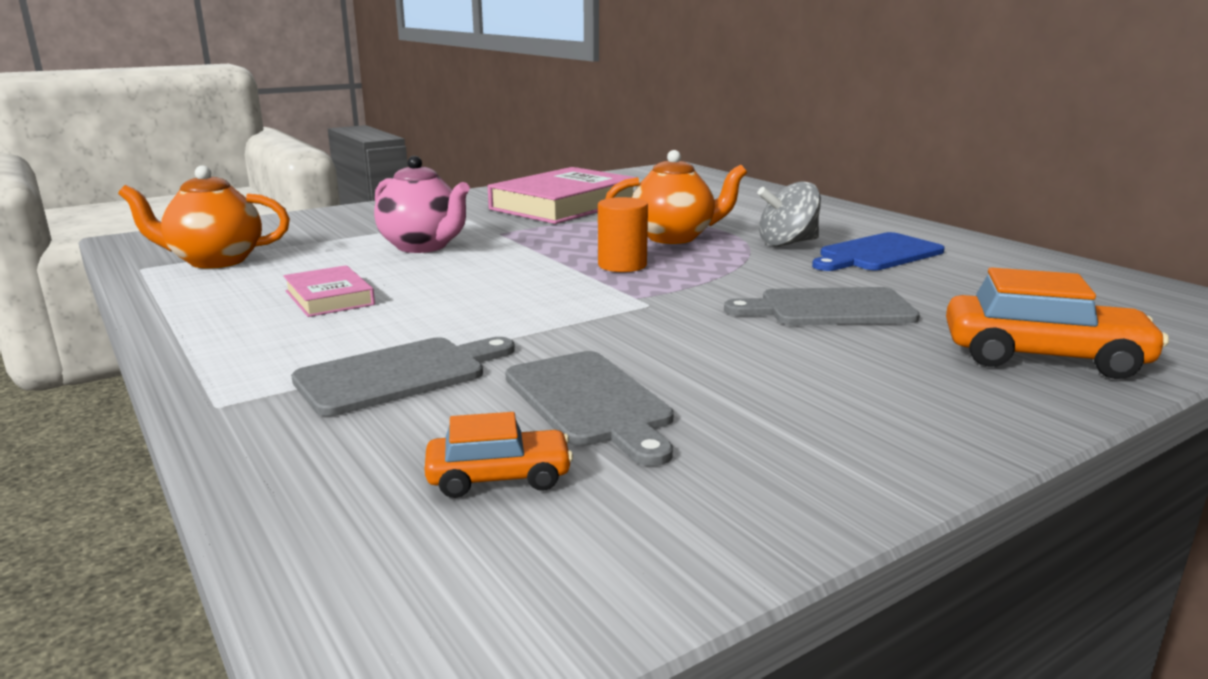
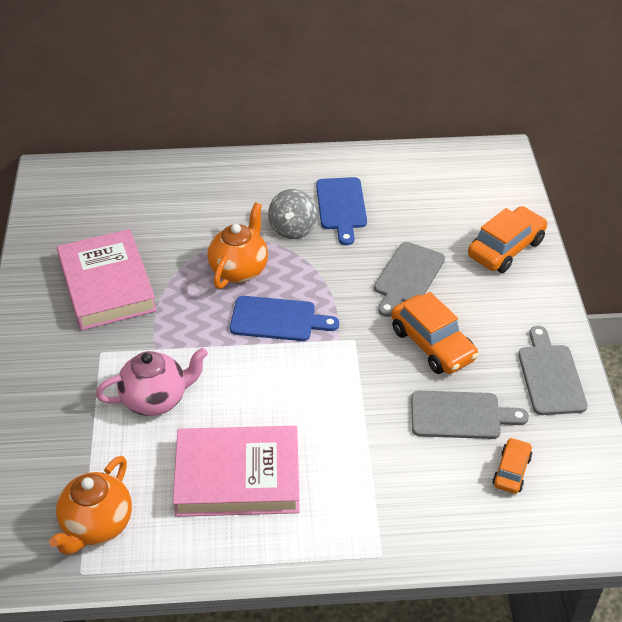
camera: 60 degrees left, 25 degrees up
pink book [283,265,375,317] -> pink book [173,426,300,517], size x2.00
grey cutting board [291,337,515,416] -> grey cutting board moved to [518,326,588,415]
orange cylinder [598,197,648,272] -> blue cutting board [230,296,339,341]
none -> orange car [391,292,479,374]

